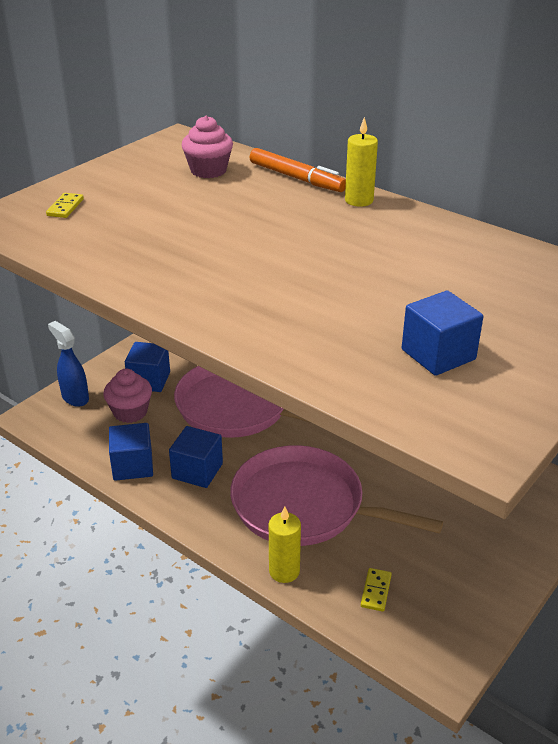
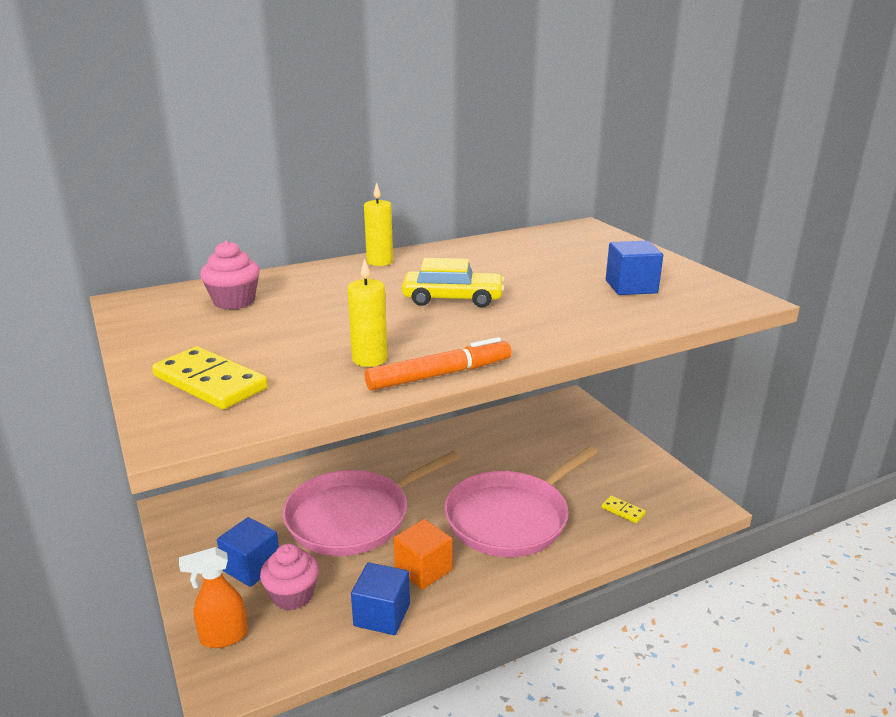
camera: 65 degrees left, 10 degrees down
yellow domino [46,193,84,218] -> yellow domino [152,347,268,409], size x2.00
blue spray bottle [48,321,89,407] -> orange spray bottle [179,547,248,648]
blue cube [169,426,223,488] -> orange cube [394,519,452,590]
orange marker [250,148,346,192] -> orange marker moved to [365,337,512,391]
yellow candle [269,506,301,583] -> yellow candle moved to [347,258,388,367]
none -> yellow car [402,258,505,307]

